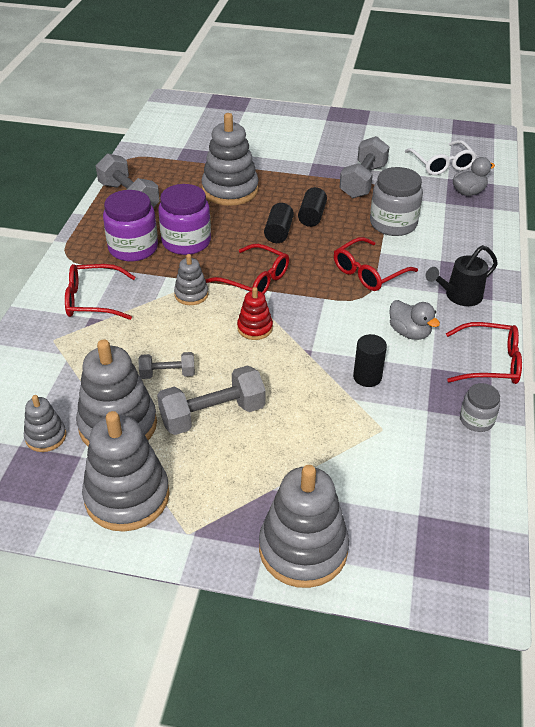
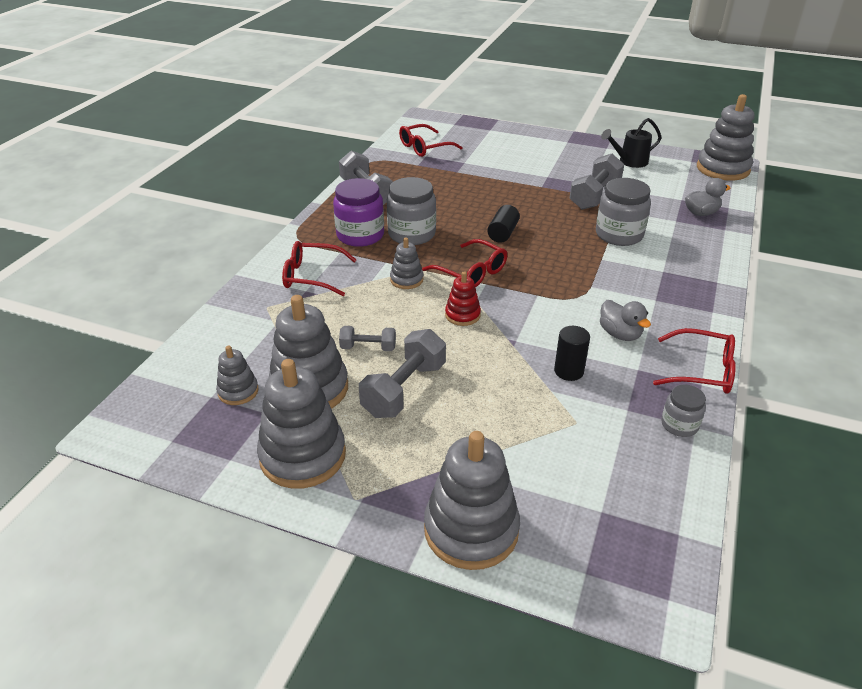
camera: 10 degrees right, 5 degrees down
grey dumbbell [157,365,266,435] -> grey dumbbell turned 45 degrees counterclockwise [359,329,446,418]
purple jar [158,184,211,255] -> grey jar [387,177,436,245]
grey stacking toy [202,113,259,206] -> grey stacking toy moved to [697,94,754,180]
black cylinder [298,187,327,227] -> none
red glasses [334,237,418,291] -> red glasses moved to [399,124,463,157]
white glasses [405,140,477,175] -> none
black watering can [426,245,498,306] -> black watering can moved to [601,118,662,168]

